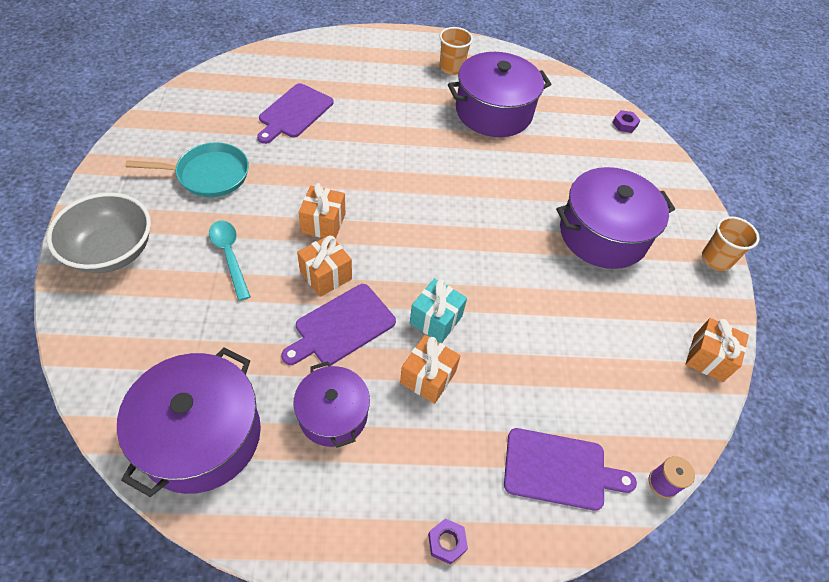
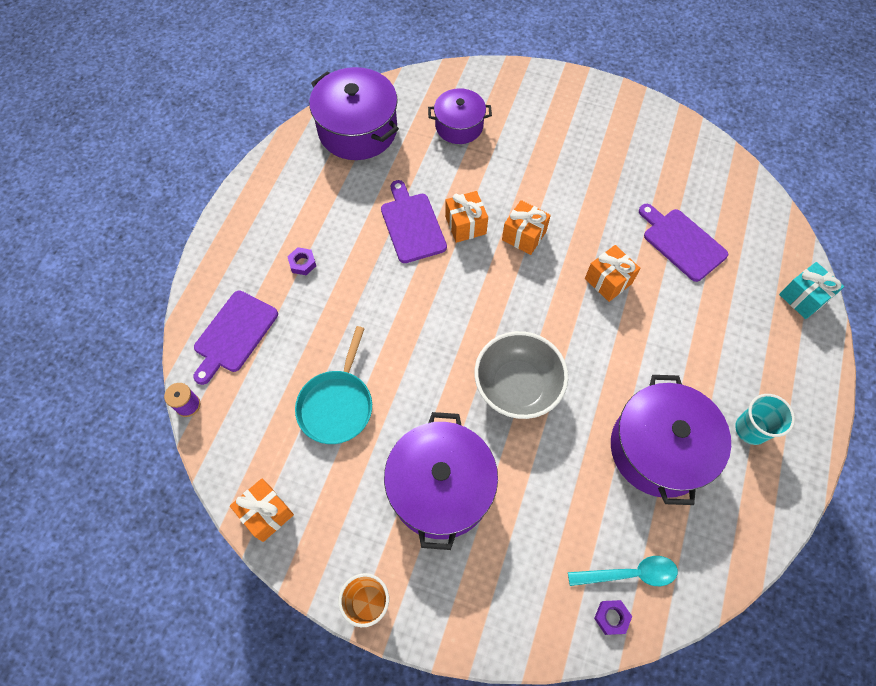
camera: 115 degrees right, 10 degrees up
grey bowl [47,193,151,273] -> grey bowl moved to [474,331,568,419]
turquoise pan [125,142,249,197] -> turquoise pan moved to [295,326,372,444]
turquoise spoon [209,220,251,301] -> turquoise spoon moved to [568,556,678,586]
purple pot [293,361,370,448] -> purple pot moved to [428,88,492,144]
orange gift [400,335,460,404] -> orange gift moved to [585,245,640,302]
turquoise gift [410,278,467,343] -> turquoise gift moved to [779,262,844,319]
purple nut [428,518,468,564] -> purple nut moved to [287,247,316,275]
orange cup [439,27,473,75] -> turquoise cup [735,394,795,445]

